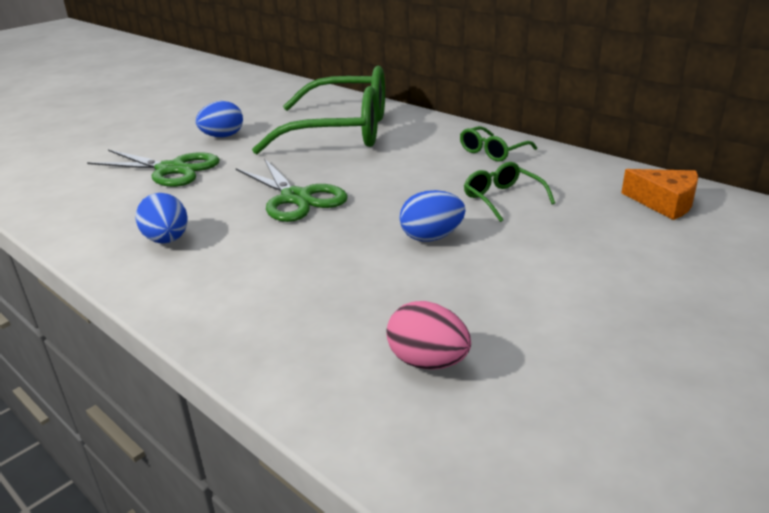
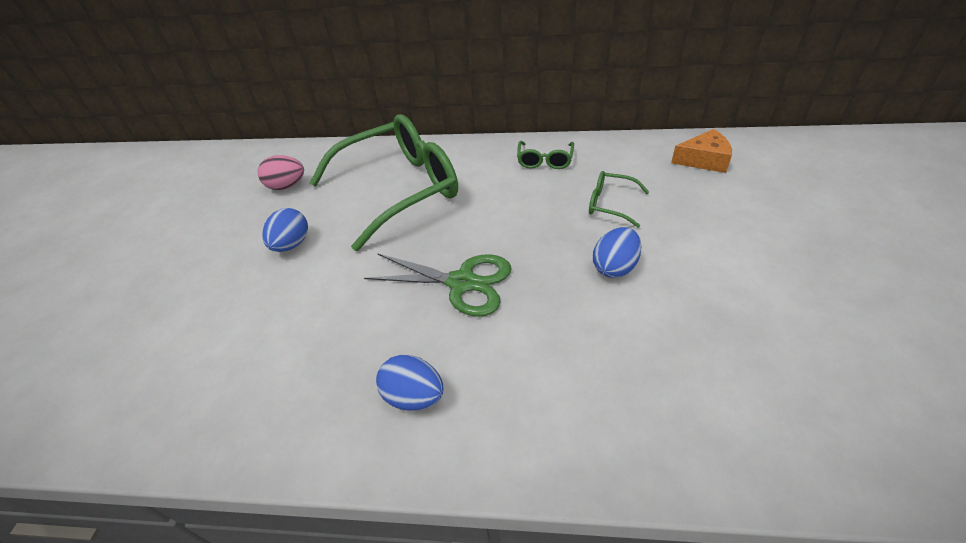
camera: 35 degrees left, 15 degrees up
green scissors [87,150,220,187] -> none
pink egg [386,301,471,370] -> pink egg moved to [258,155,304,190]

